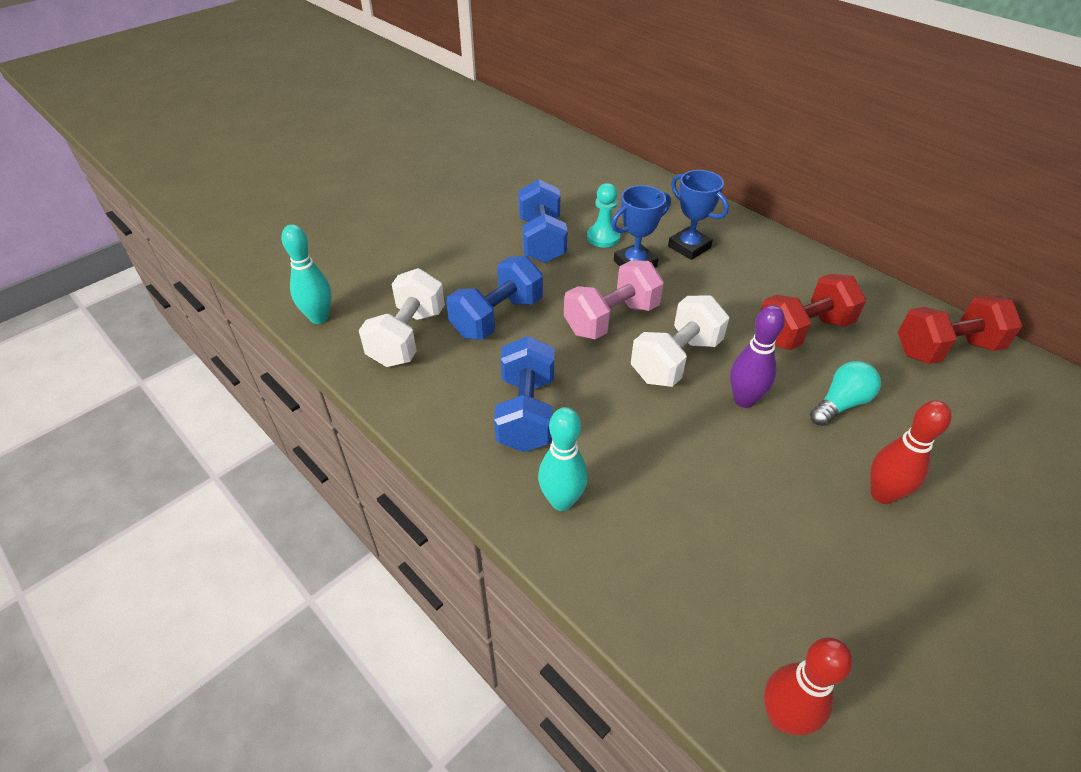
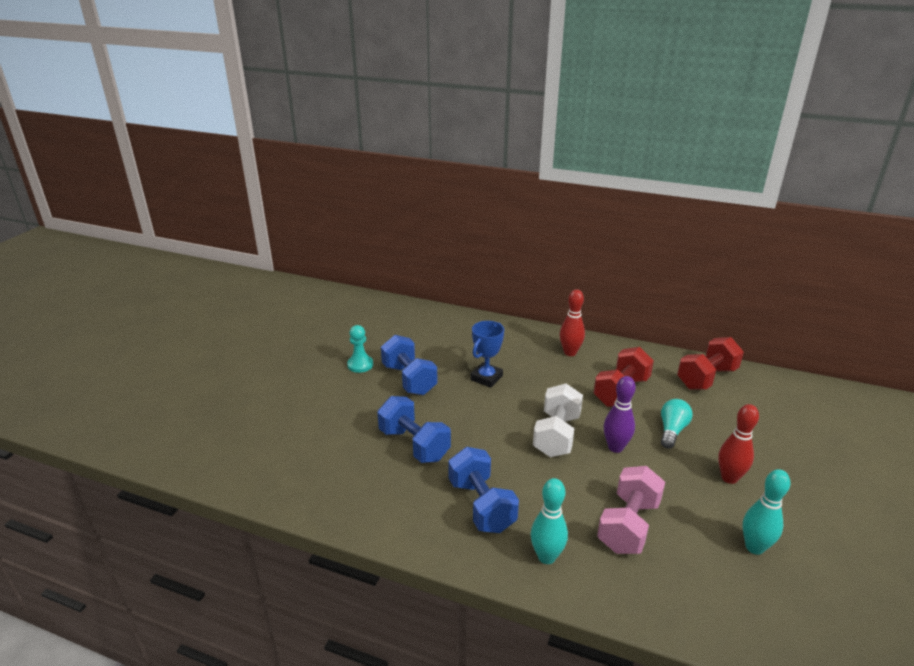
camera: 25 degrees left, 15 degrees down
turquoise bowling pin [281,224,332,324] -> turquoise bowling pin moved to [742,469,790,555]
white dumbbell [359,268,445,367] -> none
blue dumbbell [446,256,543,340] -> blue dumbbell turned 60 degrees counterclockwise [377,396,451,463]
pink dumbbell [564,260,664,339] -> pink dumbbell moved to [597,466,665,554]
turquoise pawn [587,183,620,248] -> turquoise pawn moved to [347,325,373,373]
blue trophy [668,170,729,260] -> none
red bowling pin [764,637,853,736] -> red bowling pin moved to [560,289,585,356]

